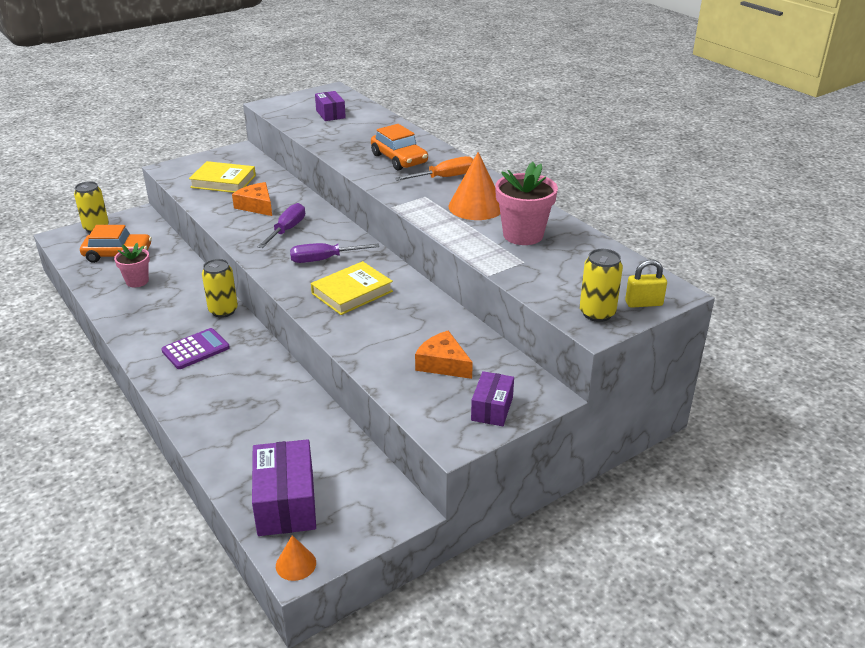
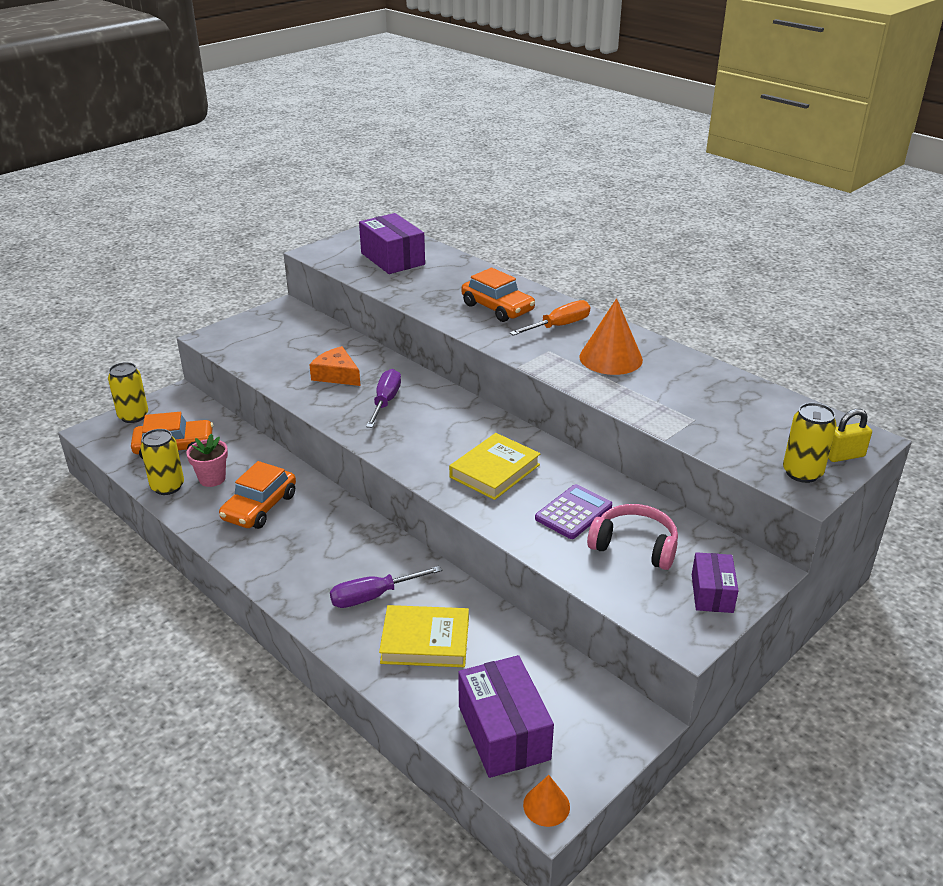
camera: 10 degrees left, 0 degrees up
purple calculator [162,328,230,369] -> purple calculator moved to [535,484,612,539]
yellow book [189,161,256,193] -> yellow book moved to [379,605,469,667]
yellow can [202,259,238,318] -> yellow can moved to [140,429,184,495]
purple screwdriver [290,243,380,263] -> purple screwdriver moved to [330,566,442,608]
purple box [315,91,346,121] -> purple box [359,213,425,274], size x1.67
orange cheese [415,330,473,379] -> pink headphones [587,504,678,570]
pink flower pot [495,162,558,245] -> none
none -> orange car [219,461,296,529]

